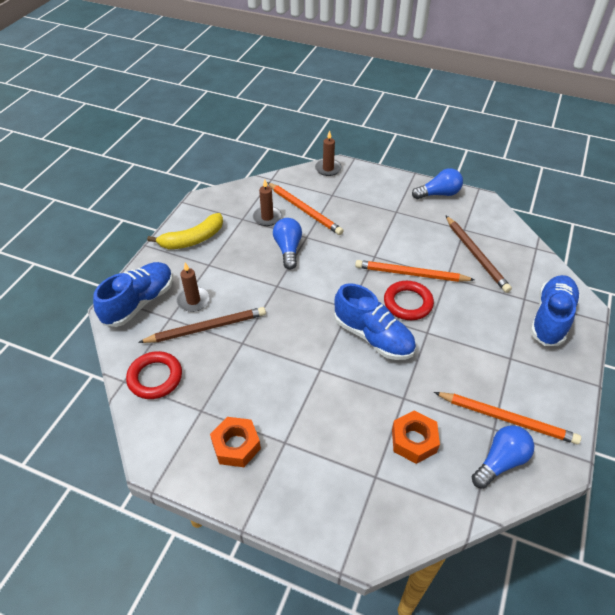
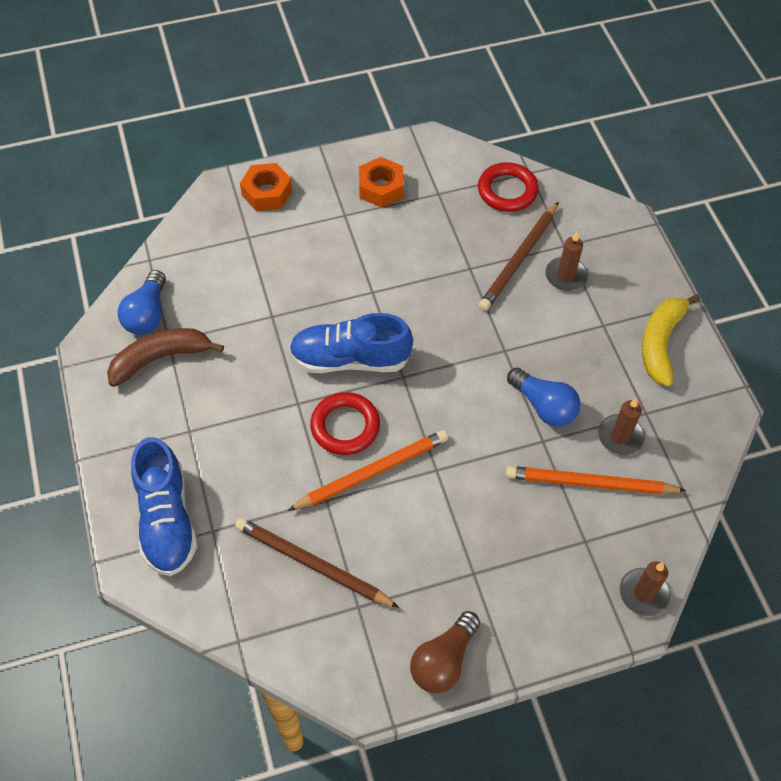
camera: 140 degrees right, 10 degrees up
blue shoe [93,262,173,327] -> none
orange nut [392,410,440,464] -> orange nut moved to [240,163,292,211]
blue light bulb [412,168,463,199] -> brown light bulb [410,611,480,693]
orange pencil [434,392,581,444] -> brown banana [107,328,224,387]

